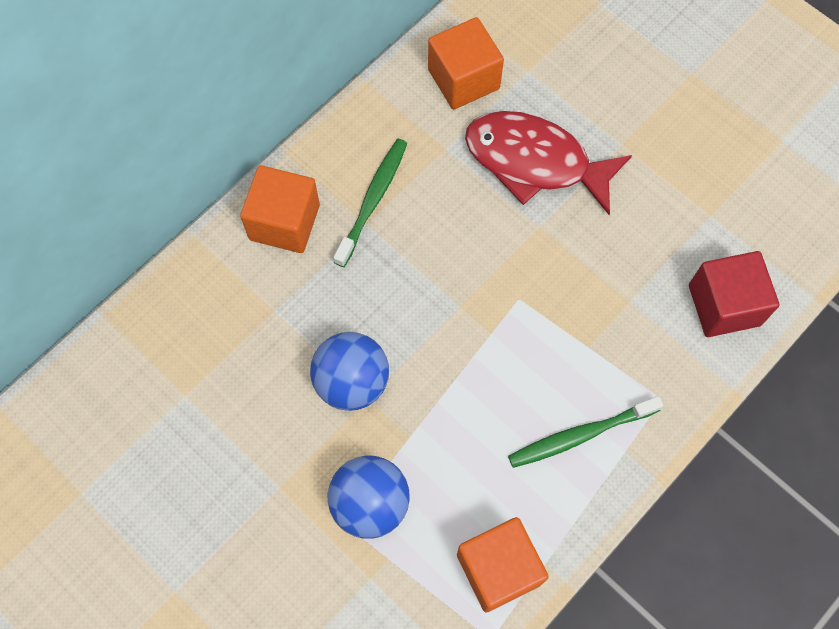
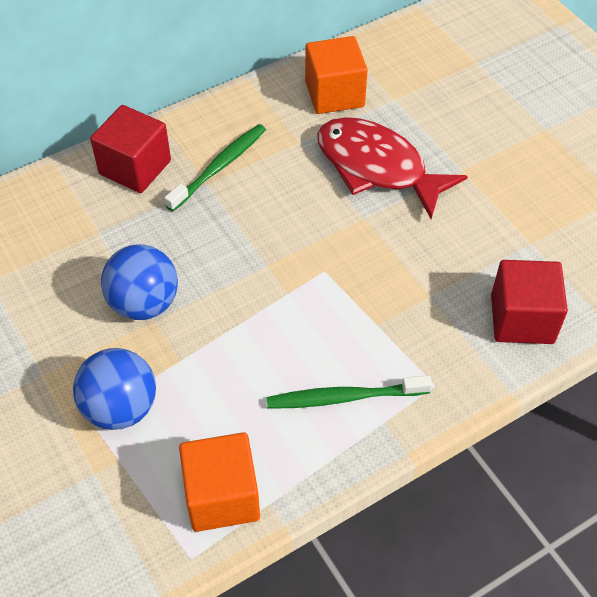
camera: 15 degrees right, 15 degrees down
orange cube [240,165,320,253] -> red cube [90,105,171,193]

